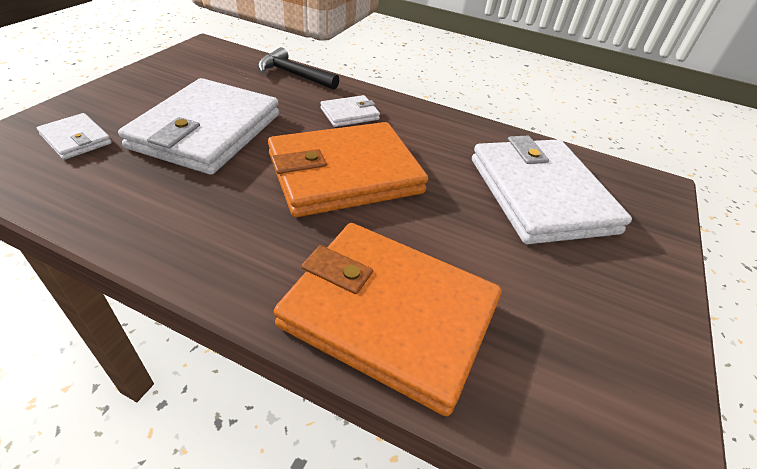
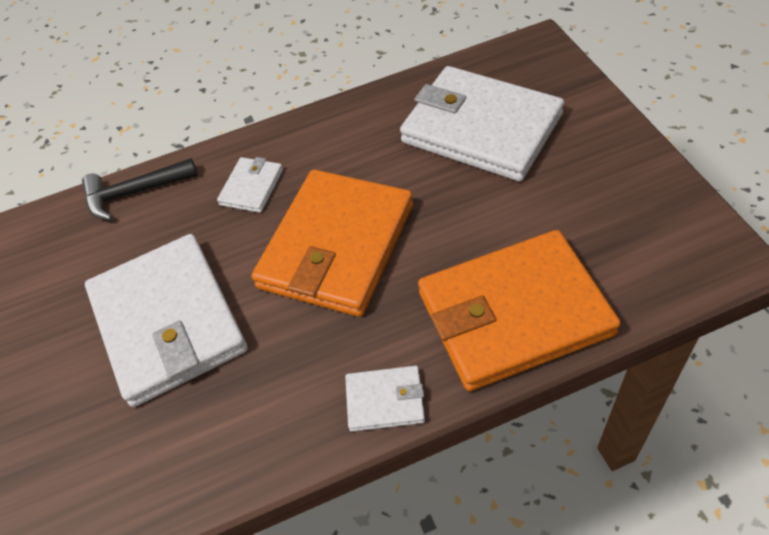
camera: 35 degrees left, 10 degrees up
white wallet [37,113,112,160] -> white wallet moved to [345,366,425,432]

